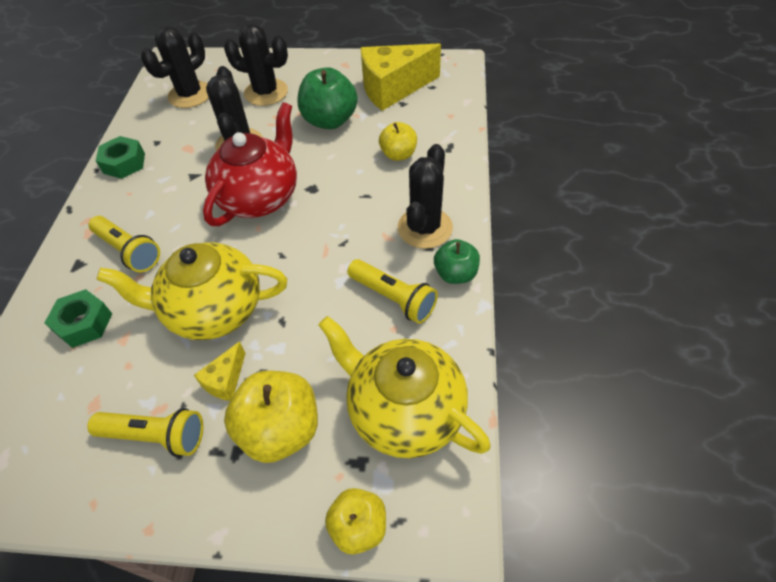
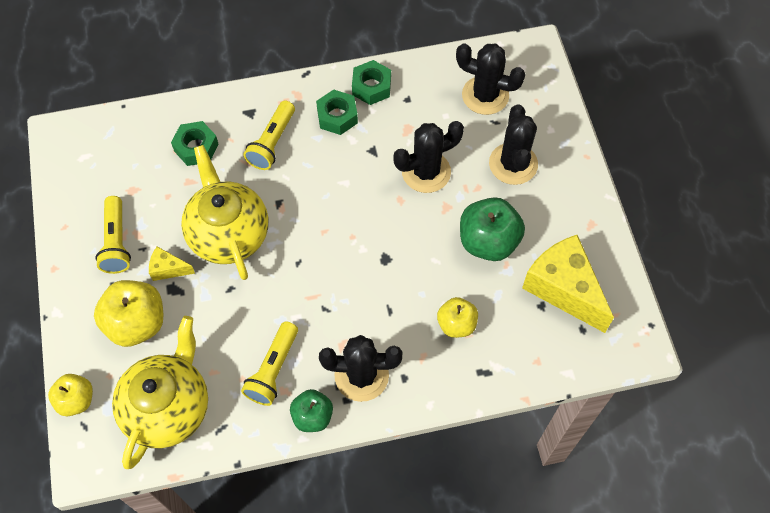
camera: 70 degrees right, 10 degrees up
red teapot [203,102,297,226] -> none
none -> green nut [316,90,358,135]

